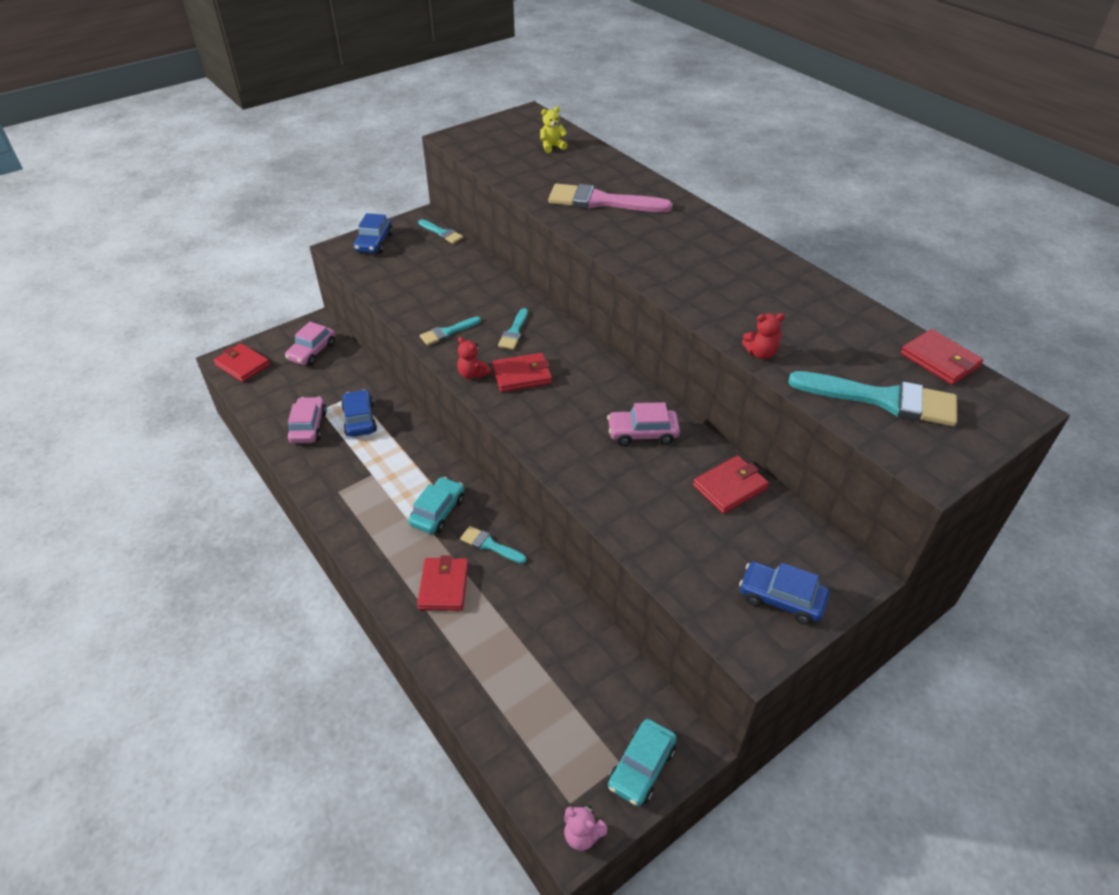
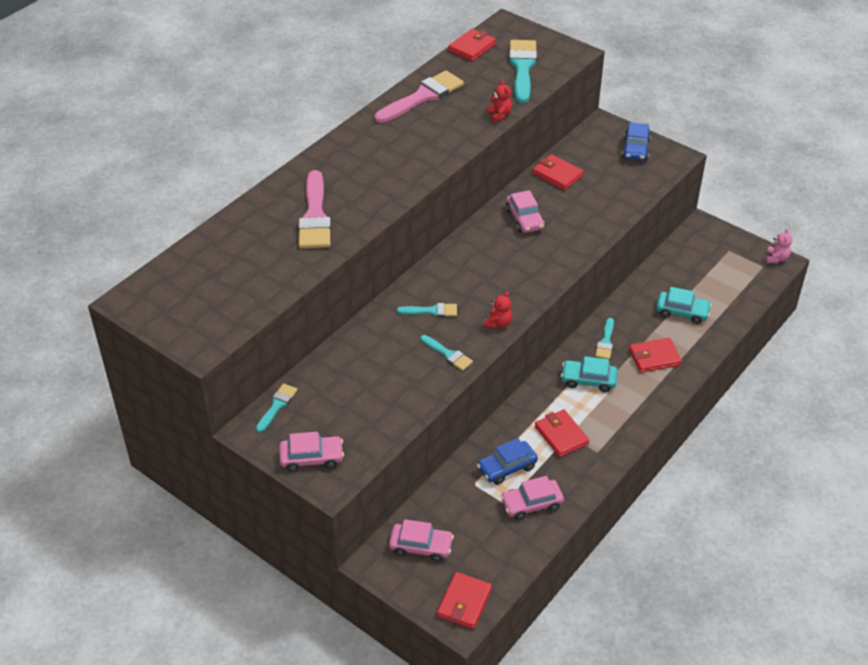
camera: 105 degrees left, 0 degrees up
blue car [353,213,393,254] -> pink car [279,432,344,472]
red wallet [492,353,552,392] -> red wallet moved to [535,410,589,457]
yellow teddy bear [540,107,568,153] -> none
turquoise car [608,719,677,806] -> turquoise car moved to [656,287,712,324]
none -> pink brush [375,71,464,123]

